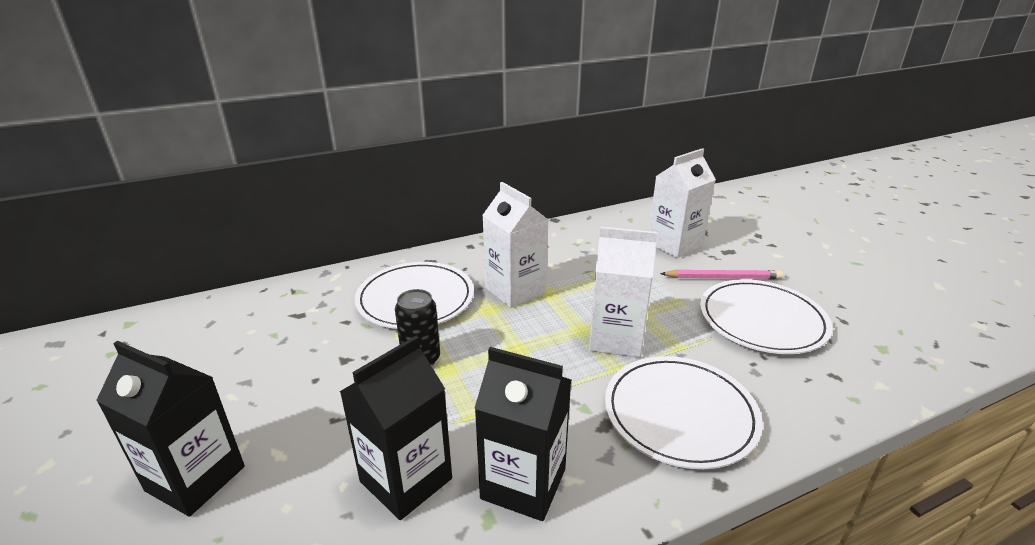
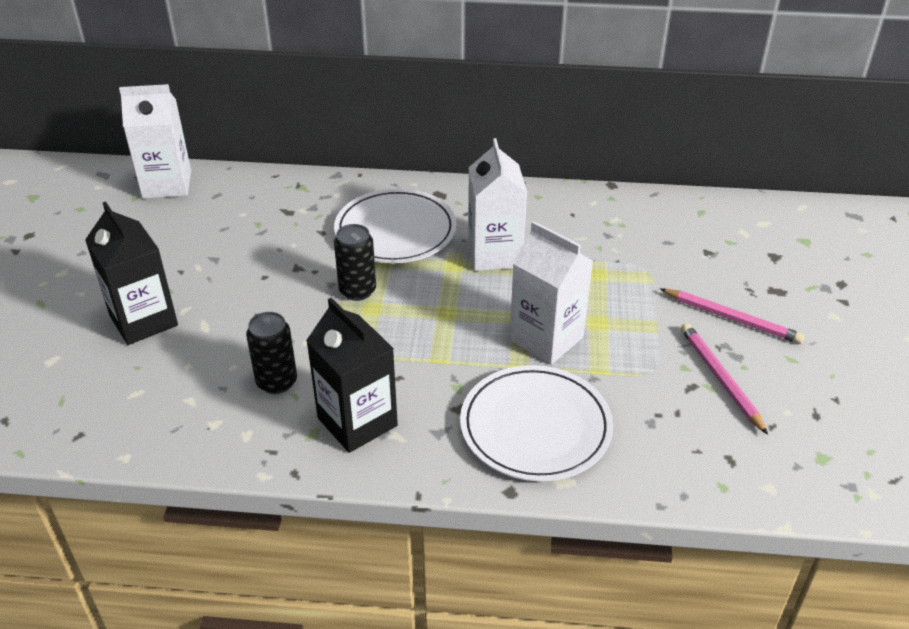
camera: 30 degrees right, 10 degrees up
black carton [340,336,452,520] -> black can [246,312,297,394]
white carton [649,148,716,258] -> white carton moved to [119,84,191,199]
white plate [700,279,833,354] -> pink pencil [681,323,768,435]

